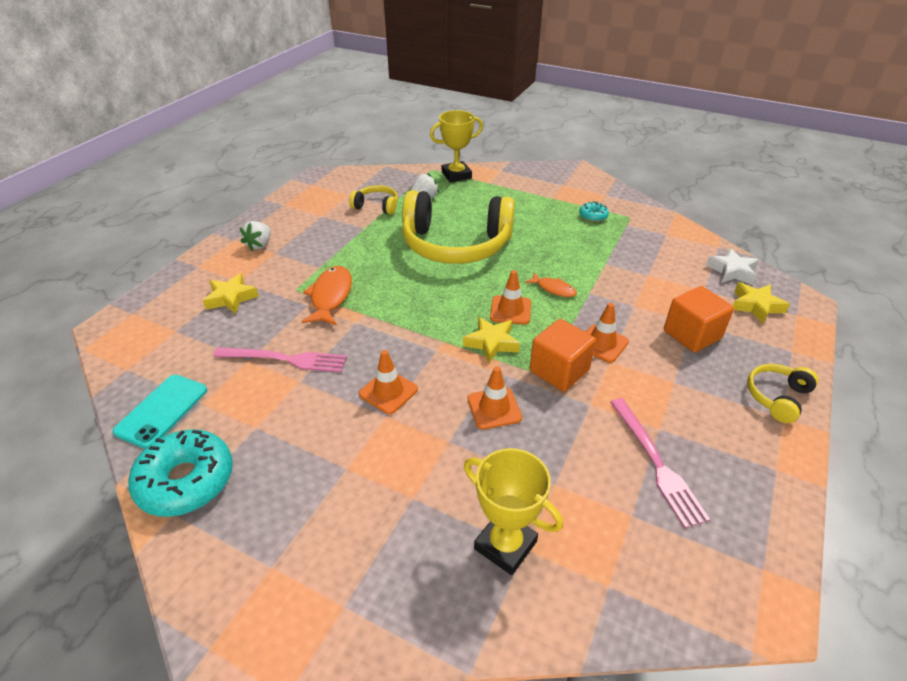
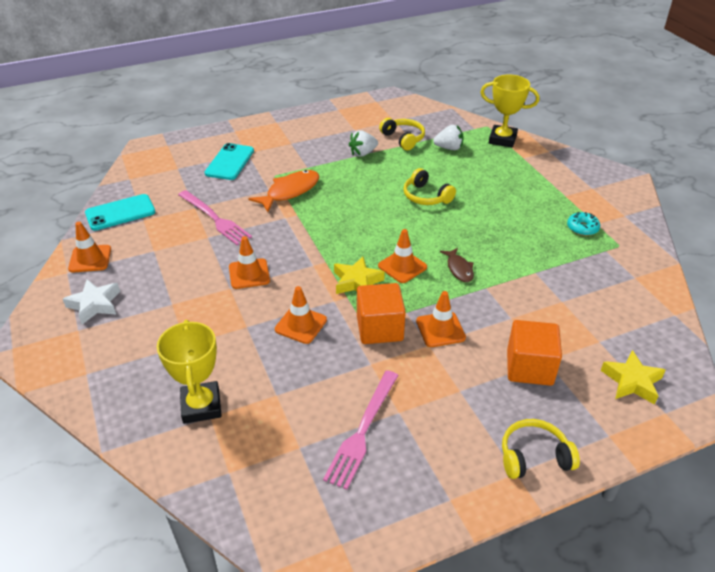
camera: 40 degrees right, 0 degrees up
turquoise donut [128,429,233,517] -> orange traffic cone [68,222,111,273]
yellow star [202,273,259,314] -> turquoise phone [205,143,254,180]
white strawberry [239,221,271,251] -> white strawberry moved to [349,130,378,157]
yellow headphones [402,190,515,264] -> yellow headphones [403,168,456,205], size x0.45
orange fish [525,272,577,297] -> brown fish [440,248,474,282]
white star [706,248,759,285] -> white star moved to [63,279,120,324]

